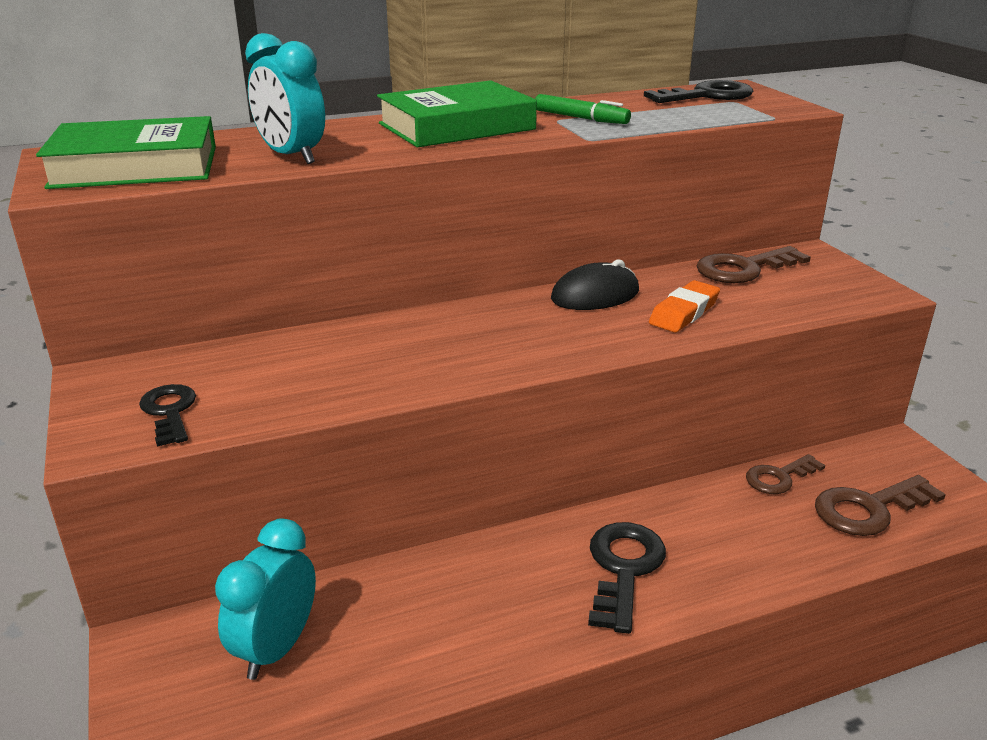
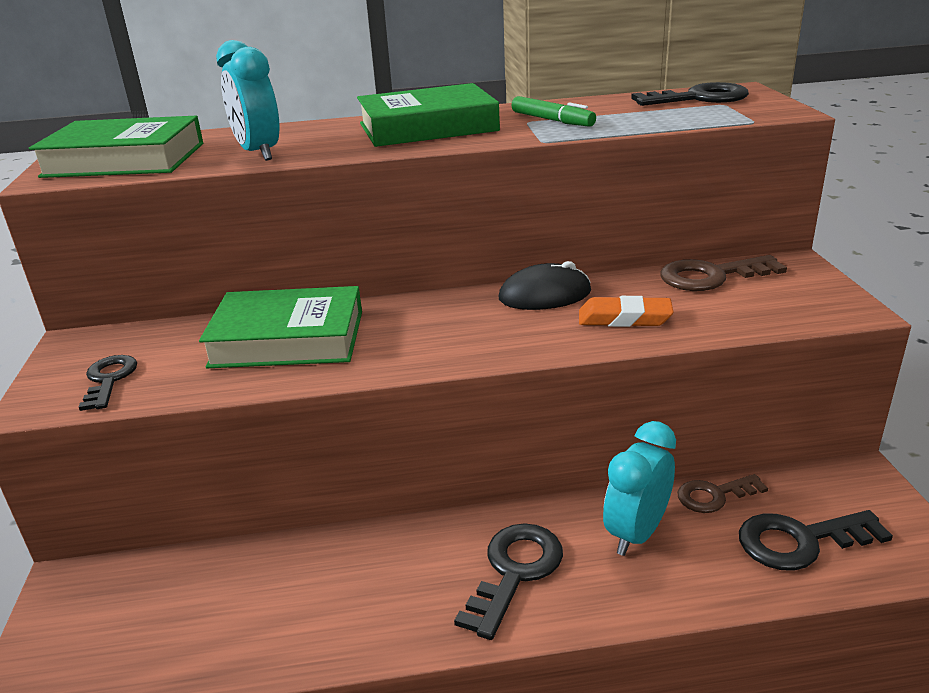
camera: 15 degrees right, 0 degrees up
turquoise clock [215,518,316,680] -> turquoise clock moved to [603,421,676,556]
orange eraser [649,280,720,332] -> orange eraser turned 45 degrees clockwise [579,296,674,327]
brown key [815,475,946,536] -> black key [739,510,893,571]
none -> green book [199,286,362,368]

